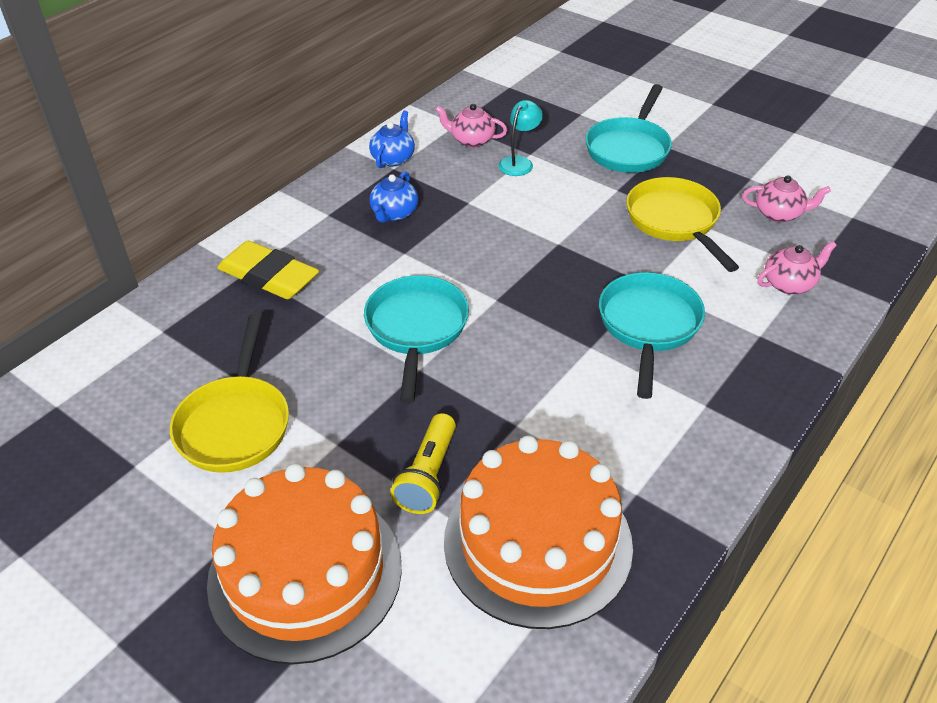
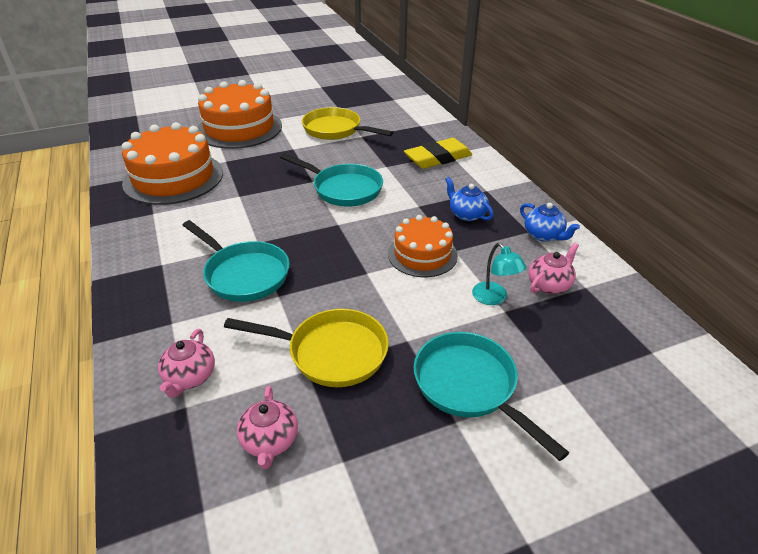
camera: 120 degrees right, 5 degrees down
yellow flashlight [390,413,456,514] -> none
pink teapot [742,175,831,222] -> pink teapot turned 45 degrees counterclockwise [237,386,298,469]
none -> orange cake [388,215,458,277]

